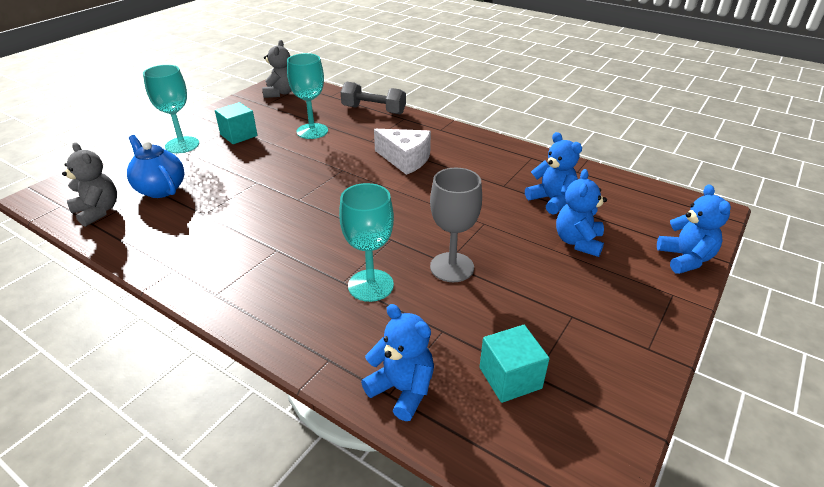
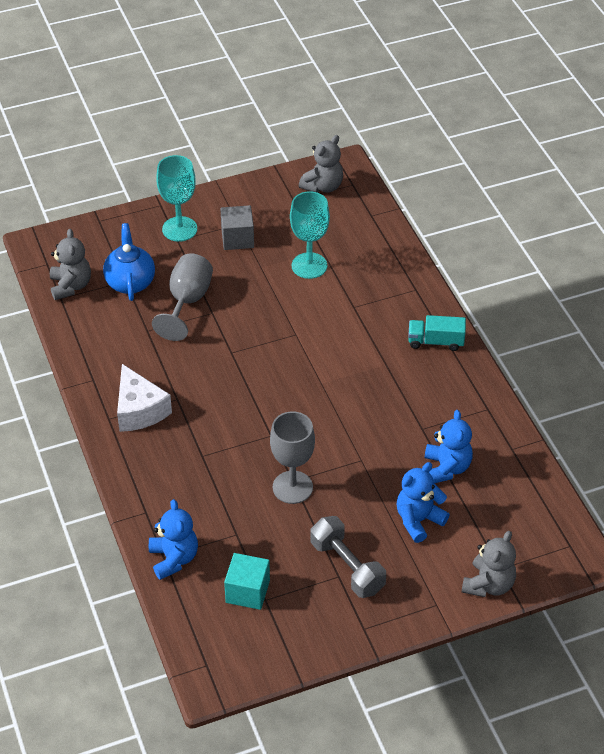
camera: 35 degrees right, 10 degrees up
turquoise cube [215,102,258,144] -> grey cube [220,205,254,250]
turquoise goblet [339,183,394,302] -> none
grey dumbbell [341,82,406,114] -> grey dumbbell moved to [310,516,386,598]
white cheese [374,129,431,175] -> white cheese moved to [117,364,172,432]
blue teddy bear [657,184,731,274] -> grey teddy bear [462,531,516,597]
none -> grey goblet [152,253,213,341]
none -> turquoise truck [408,315,466,351]

